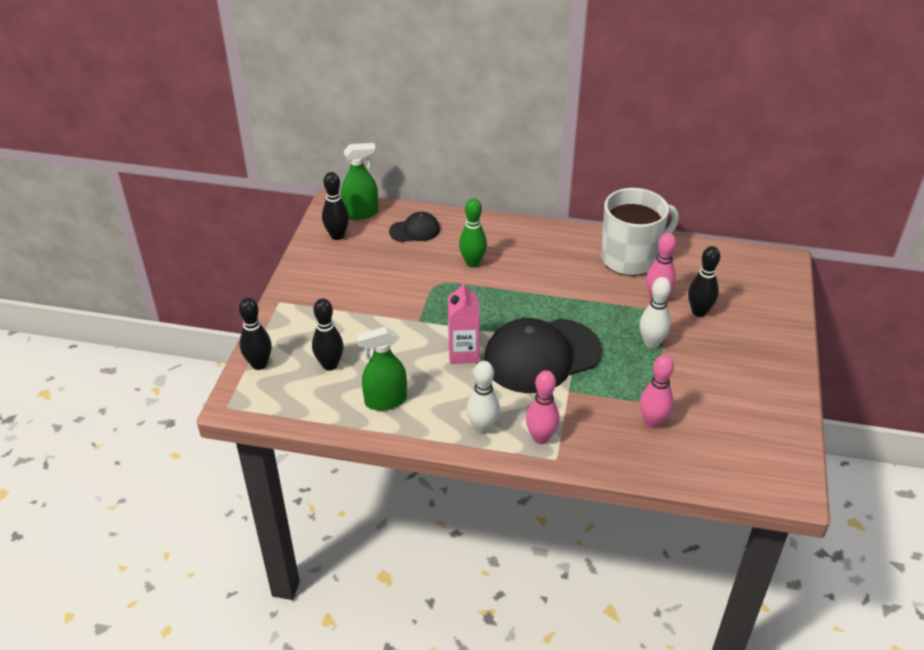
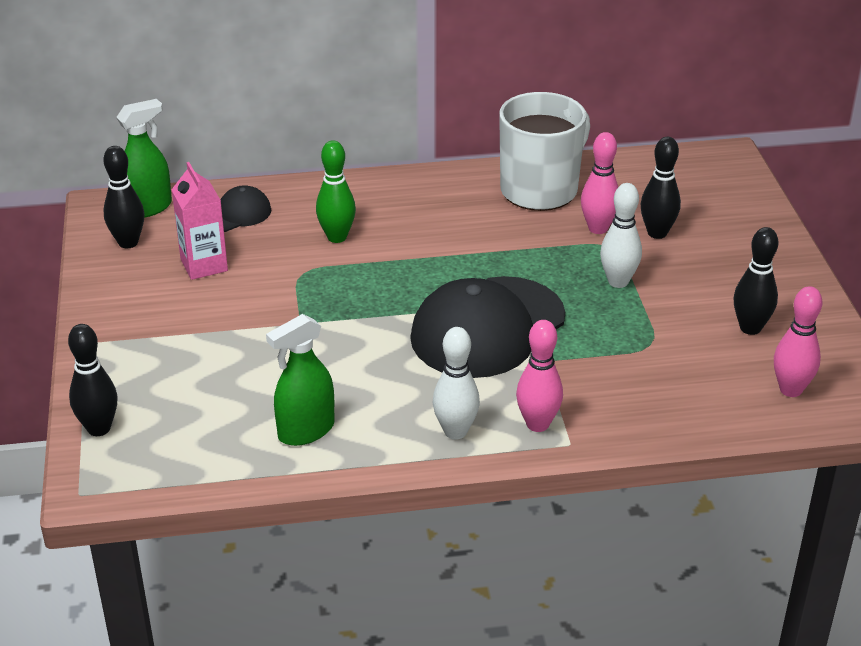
camera: 20 degrees left, 5 degrees down
black bowling pin [312,298,343,371] -> black bowling pin moved to [734,227,778,335]
pink carton [448,281,480,364] -> pink carton moved to [171,162,228,280]
pink bowling pin [640,355,674,428] -> pink bowling pin moved to [774,286,822,397]

